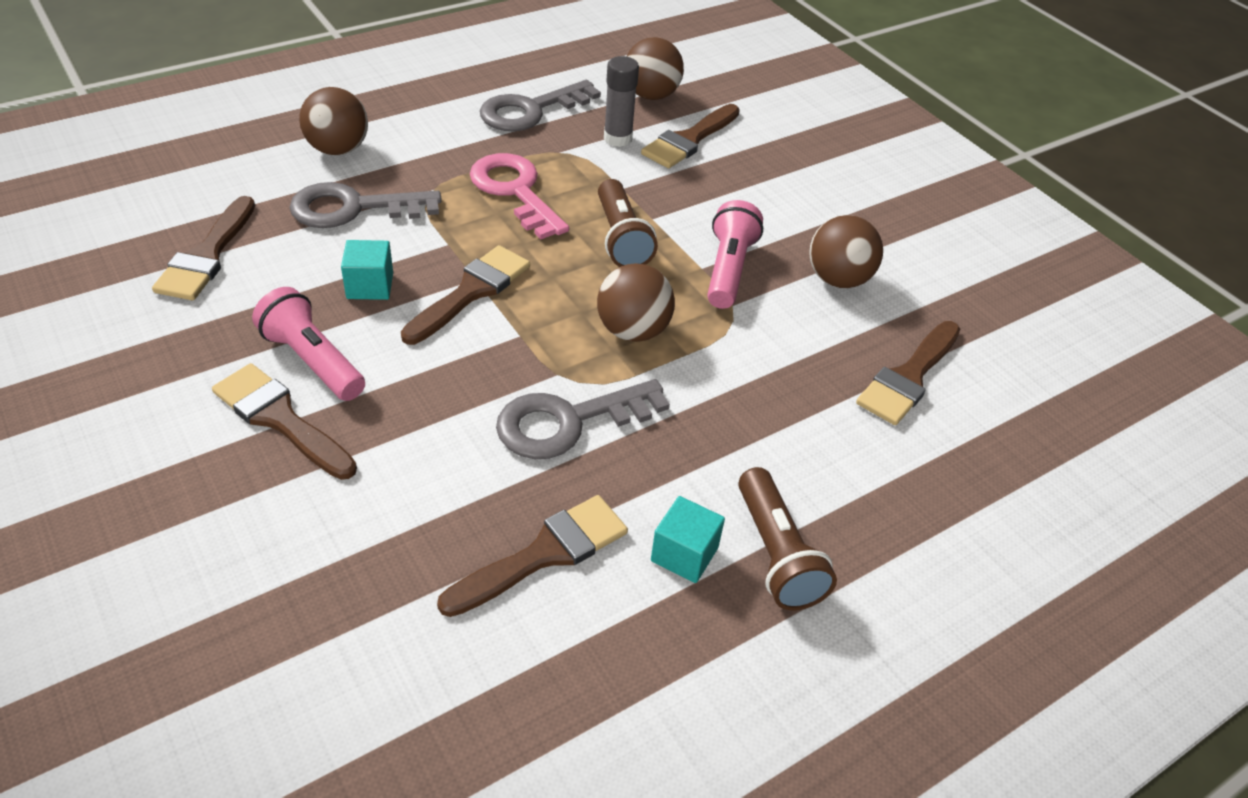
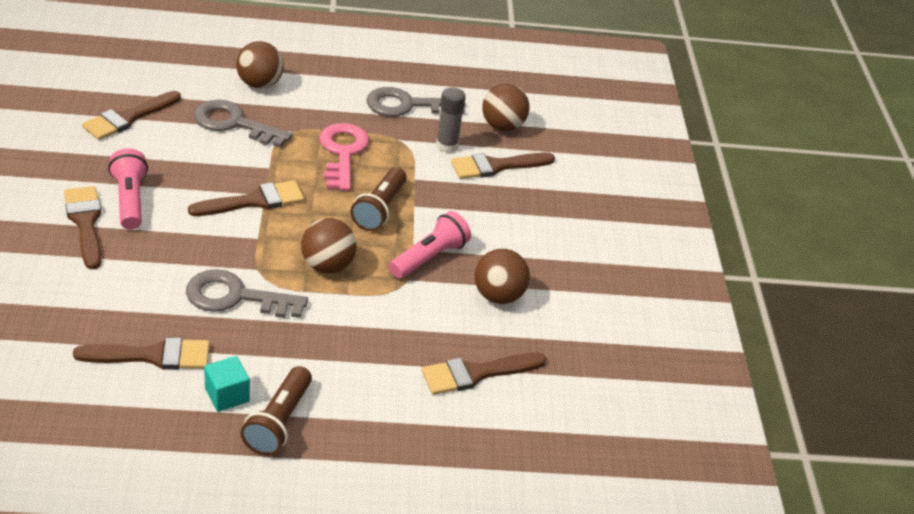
camera: 30 degrees right, 5 degrees down
turquoise cube [341,240,393,300] -> none

